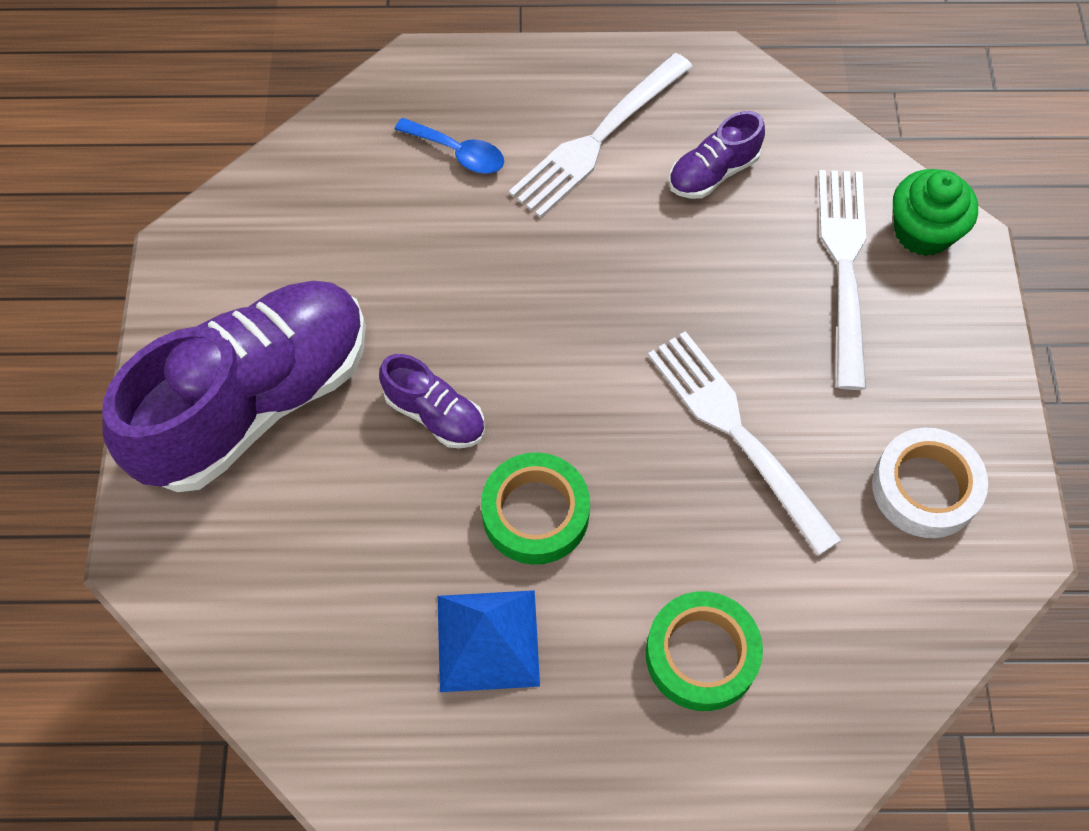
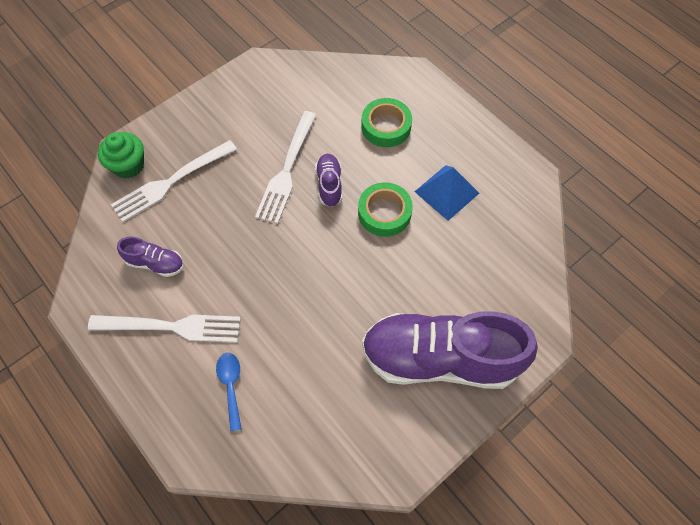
camera: 130 degrees left, 0 degrees up
purple shoe [379,354,485,448] -> purple shoe moved to [315,154,342,207]
white tape [872,427,988,538] -> none

